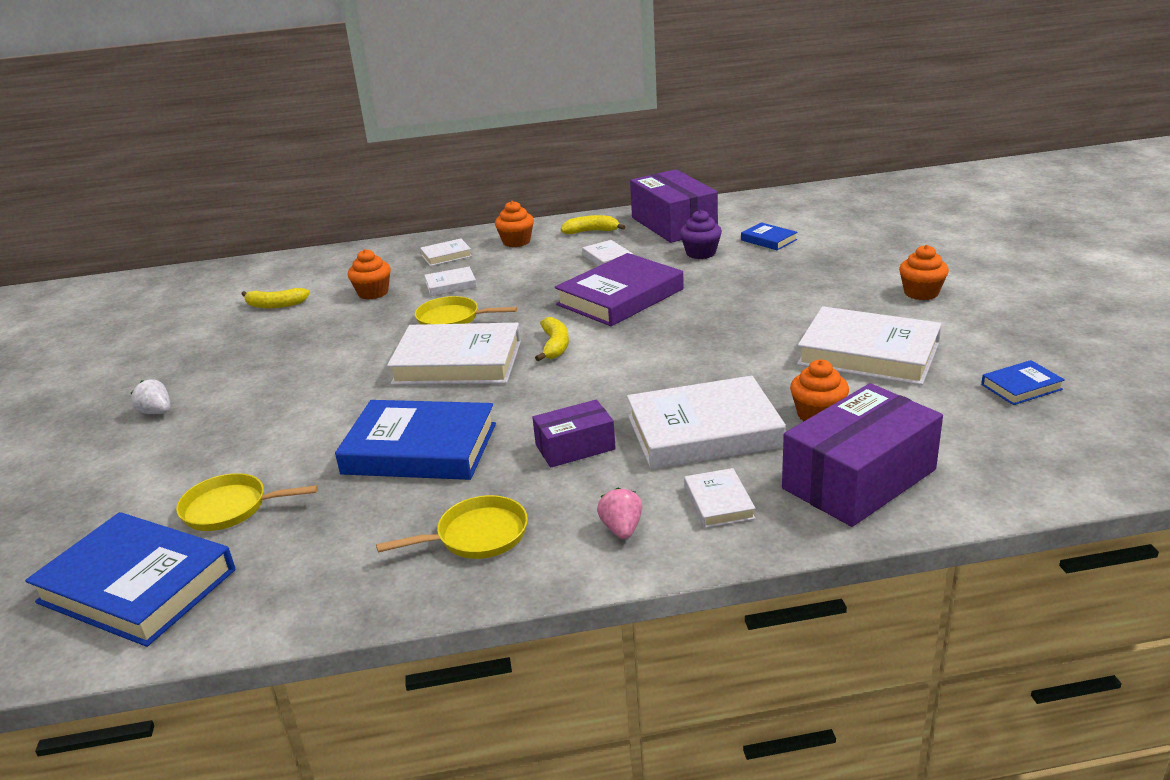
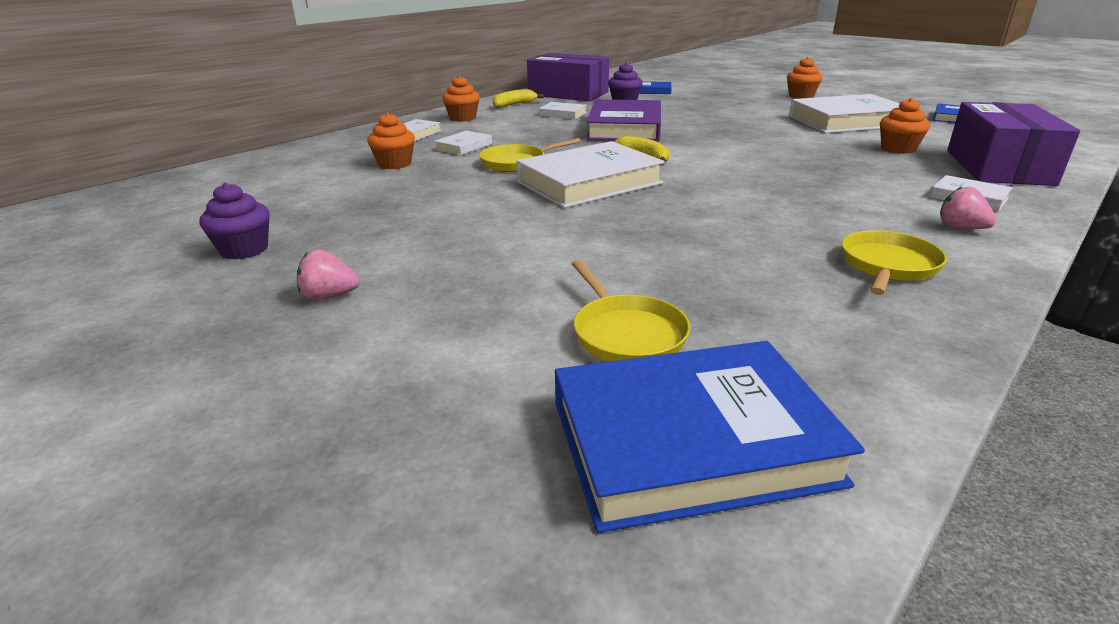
camera: 40 degrees left, 0 degrees up
white strawberry [131,379,171,414] -> pink strawberry [297,249,360,300]
yellow pan [176,473,318,531] -> yellow pan turned 75 degrees counterclockwise [572,260,691,362]
yellow banana [241,288,310,309] -> none
blue book [335,400,496,480] -> none
purple box [532,400,616,468] -> none
white book [627,376,786,469] -> none
none -> purple cupcake [199,183,269,259]

